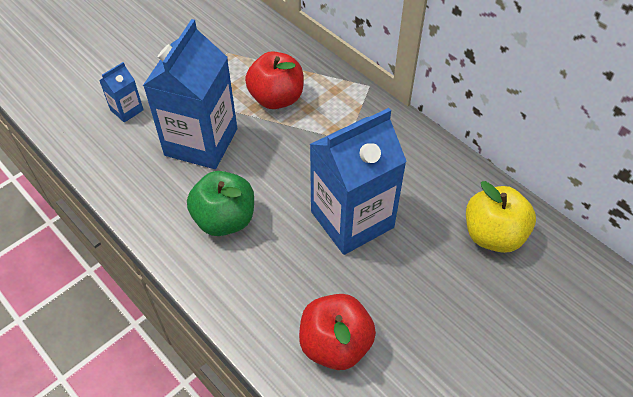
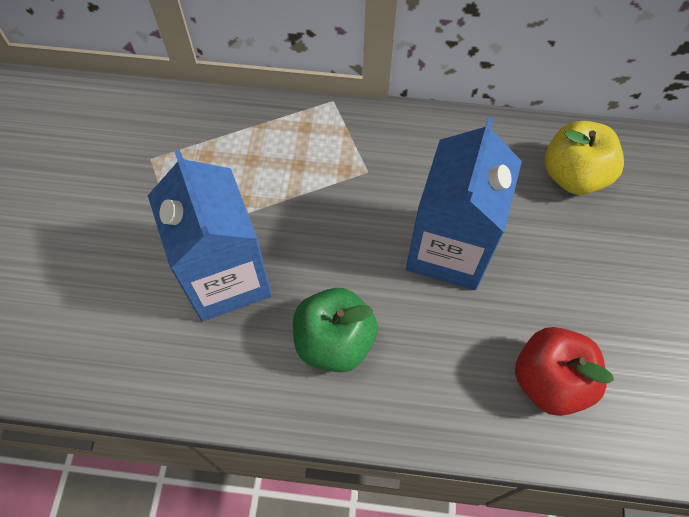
camera: 40 degrees left, 10 degrees up
blue carton [99,62,144,123] -> none
red apple [245,51,304,109] -> none

